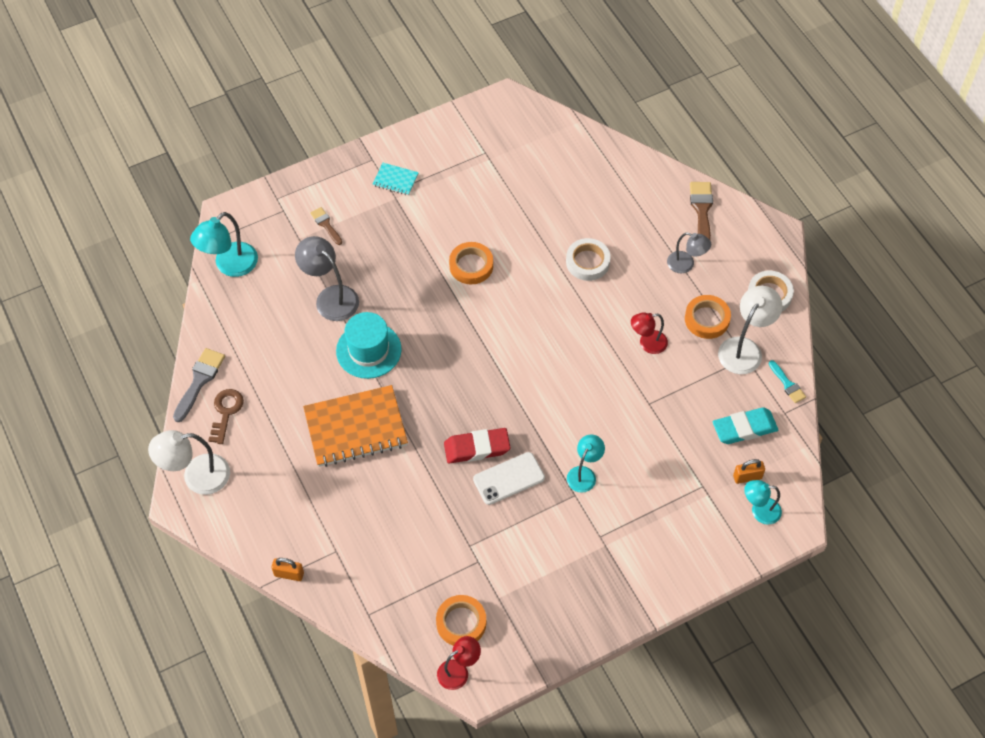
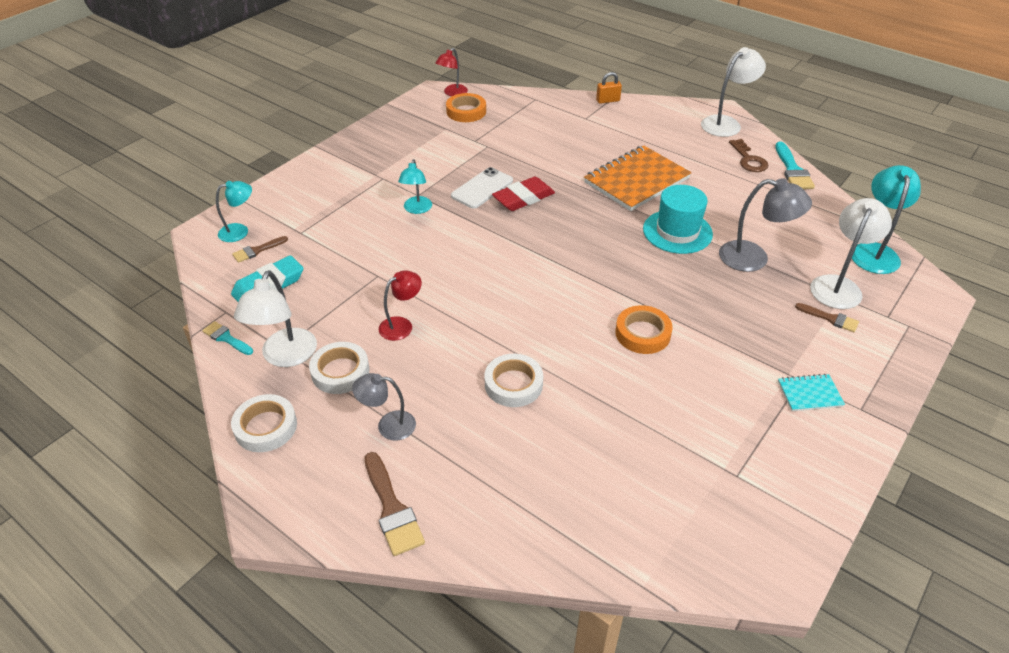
camera: 155 degrees right, 15 degrees down
grey brush [173,348,225,422] -> turquoise brush [775,142,815,189]
orange tape [685,295,731,339] -> white tape [309,342,370,394]
orange padlock [733,459,765,484] -> brown brush [232,236,288,263]
none -> white lamp [810,198,892,309]

